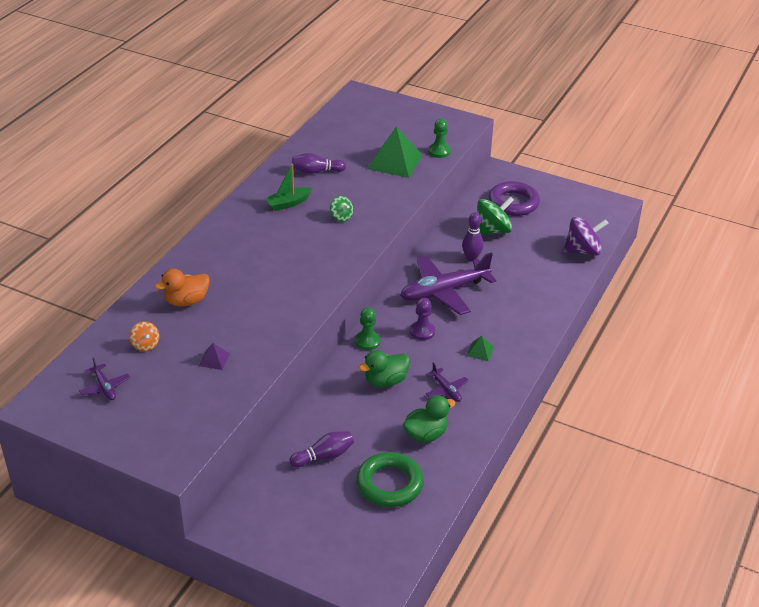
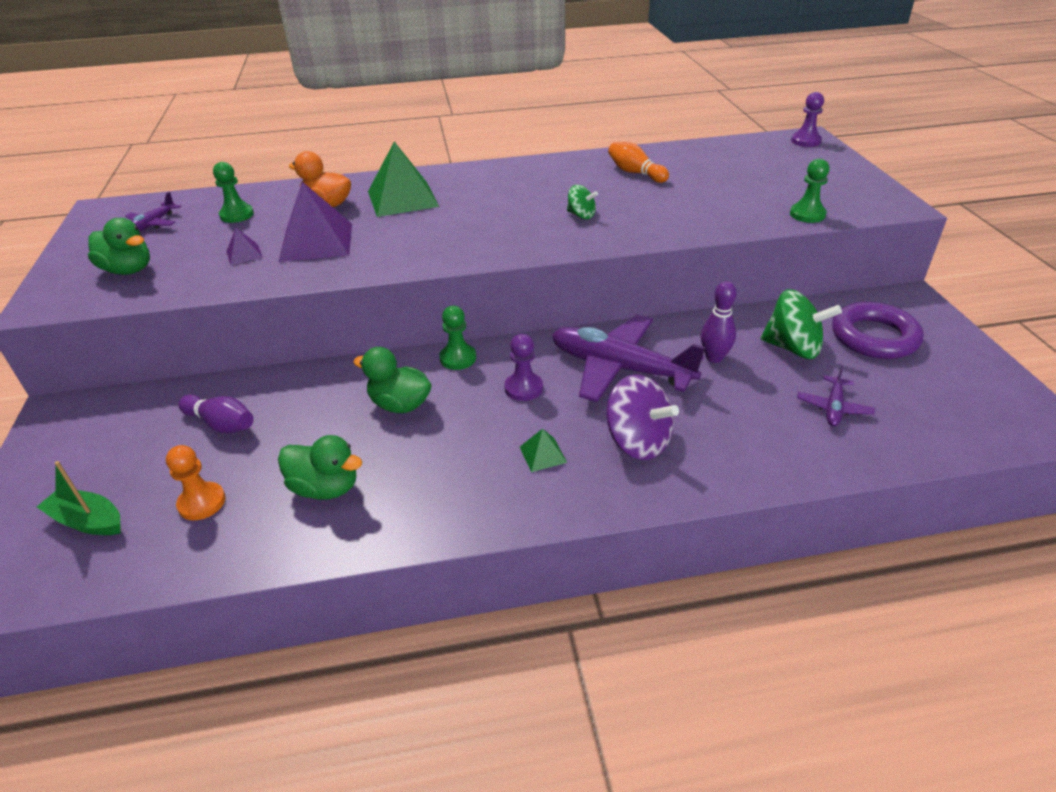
camera: 55 degrees right, 0 degrees up
orange spinning top [130,321,159,351] -> green pawn [213,162,254,223]
green boat [265,164,312,211] -> green boat moved to [37,461,121,535]
purple bowling pin [292,153,346,174] -> orange bowling pin [608,142,669,183]
green spinning top [330,196,353,222] -> green spinning top turned 75 degrees counterclockwise [567,185,598,219]
green ring [356,452,424,507] -> orange pawn [166,445,226,520]
green pyramid [368,126,423,178] -> green pyramid moved to [368,141,439,217]
purple plane [426,362,469,402] -> purple plane moved to [797,365,875,426]
purple spinning top [564,217,609,256] -> purple spinning top moved to [606,374,679,460]
none -> green duck [88,218,150,275]
none -> purple pyramid [279,182,352,262]
none -> purple pawn [791,92,824,147]

